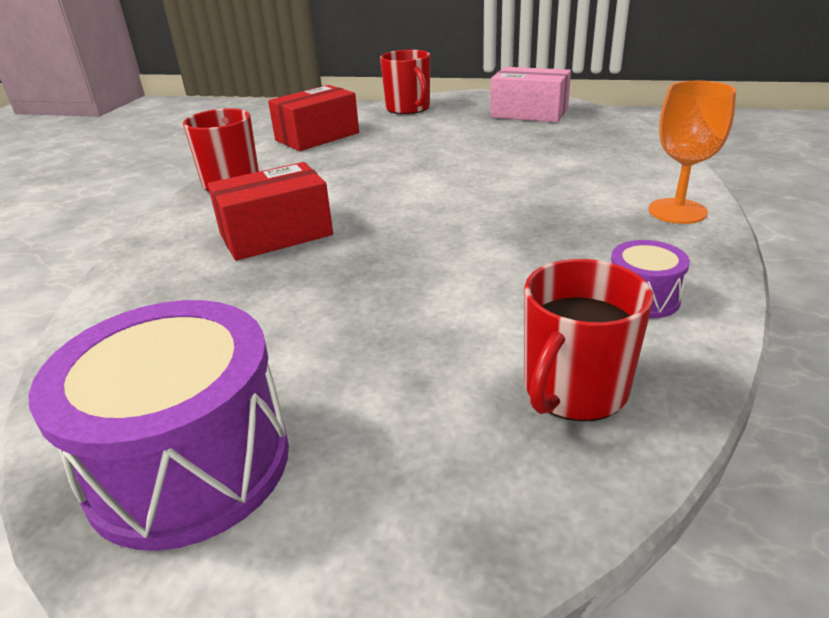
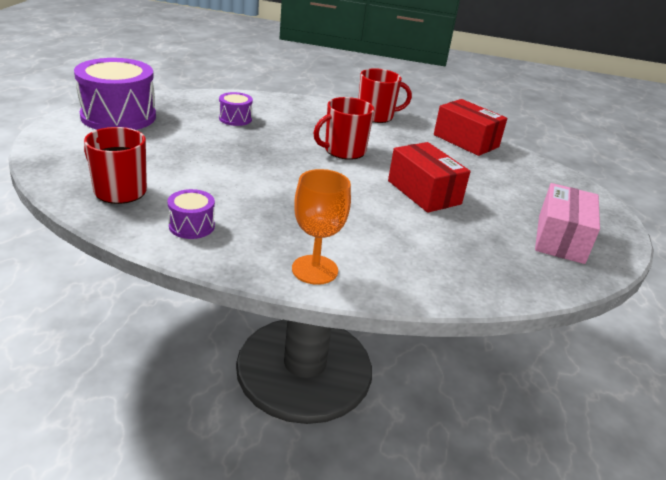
camera: 80 degrees right, 0 degrees up
red box [208,162,333,261] -> red box moved to [388,142,470,213]
red mug [380,50,430,114] -> red mug moved to [313,97,374,160]
none -> purple drum [219,92,253,126]

